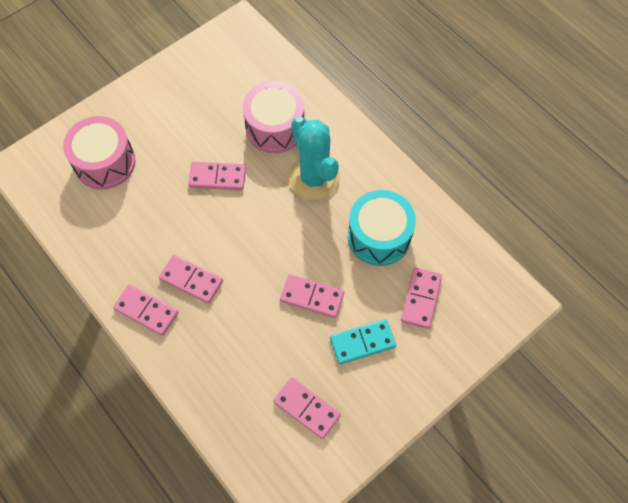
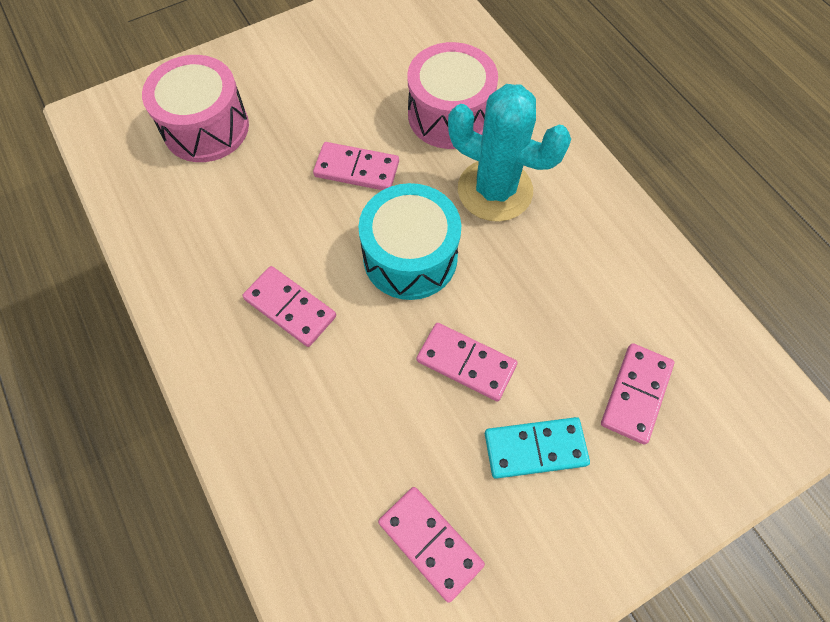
camera: 10 degrees right, 0 degrees up
pink domino [113,284,178,336] -> none
turquoise cactus [288,116,340,200] -> turquoise cactus turned 45 degrees counterclockwise [448,84,571,222]
turquoise drum [348,190,416,266] -> turquoise drum moved to [358,183,461,300]

